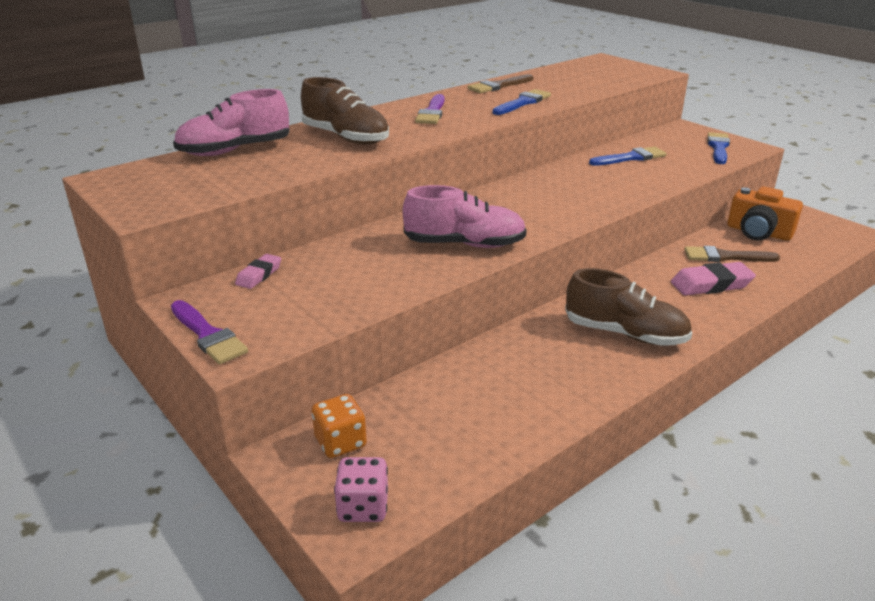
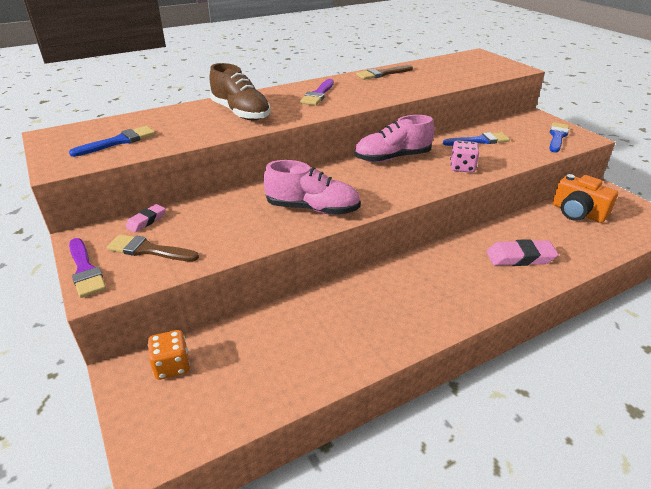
camera: 10 degrees right, 5 degrees up
pink shoe [173,89,290,156] -> pink shoe moved to [354,115,434,162]
pink dice [334,457,388,522] -> pink dice moved to [450,141,479,173]
blue brush [493,89,551,115] -> blue brush moved to [69,126,156,157]
brown shoe [565,268,692,346] -> none
brown brush [684,246,780,262] -> brown brush moved to [107,234,199,261]

